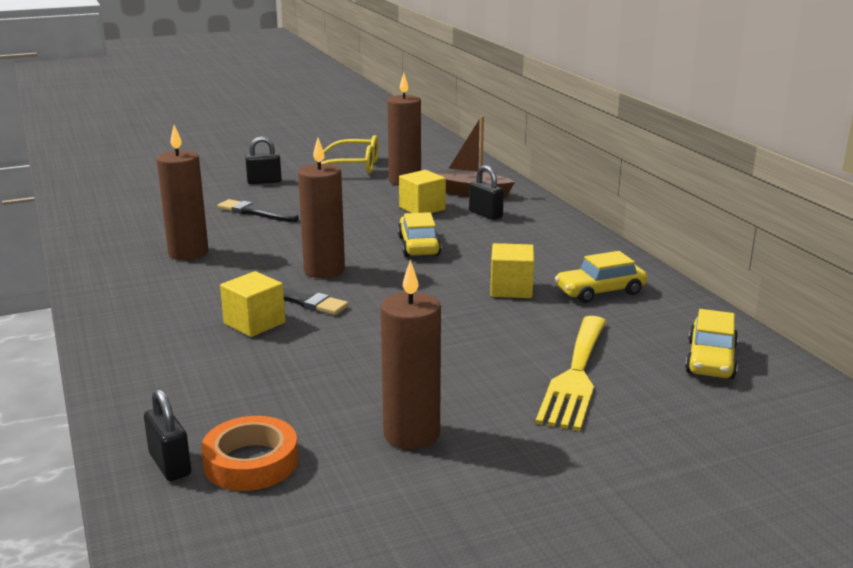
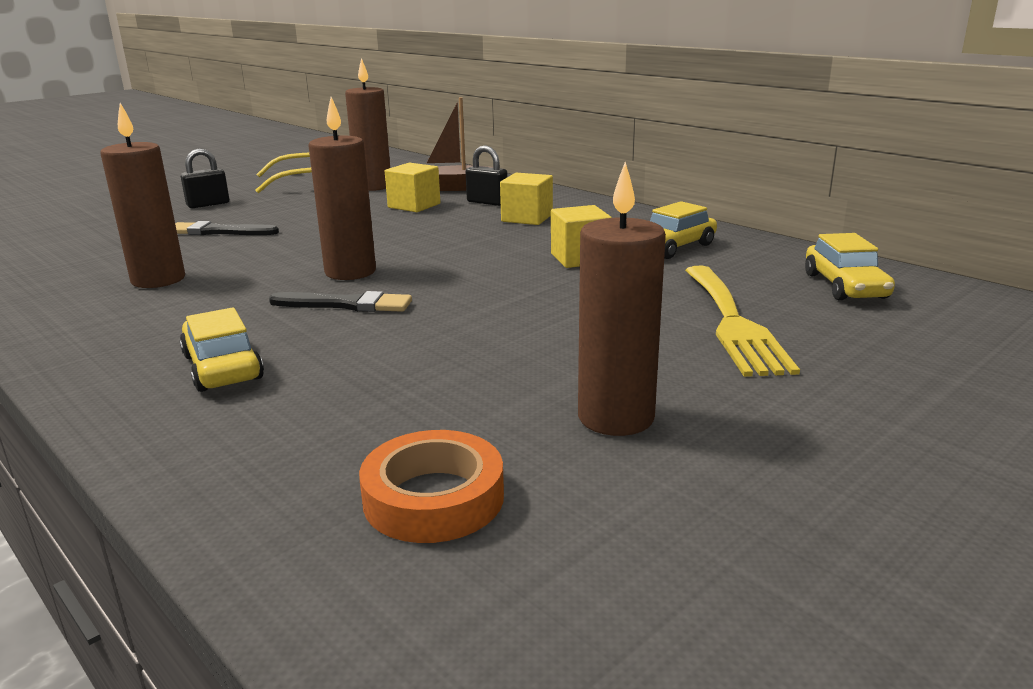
camera: 20 degrees left, 0 degrees up
black padlock [144,389,191,481] -> none
yellow cube [220,271,285,337] -> yellow cube moved to [500,173,553,225]
yellow car [398,212,441,257] -> yellow car moved to [180,307,264,392]

